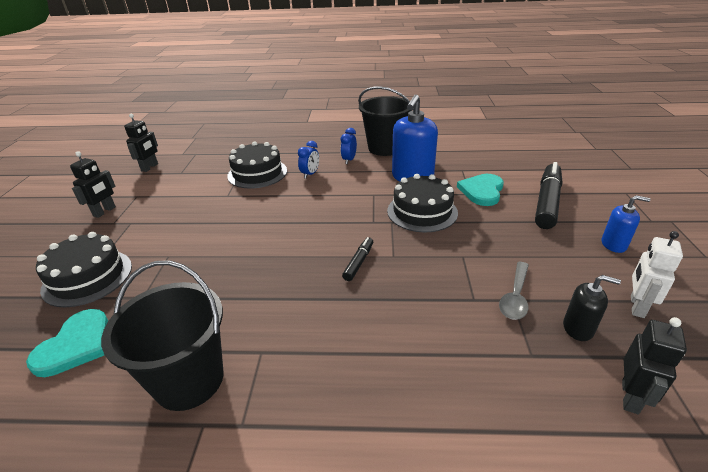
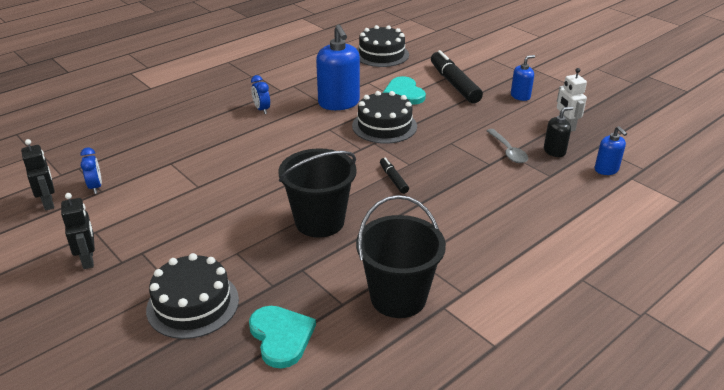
camera: 45 degrees left, 0 degrees up
black cake [227,141,287,189] -> black cake moved to [357,25,409,67]
blue clock [298,141,319,179] -> blue clock moved to [81,148,102,194]
black bucket [358,86,413,156] -> black bucket moved to [278,148,357,238]
black robot [622,317,687,415] -> blue soap dispenser [595,126,627,175]

